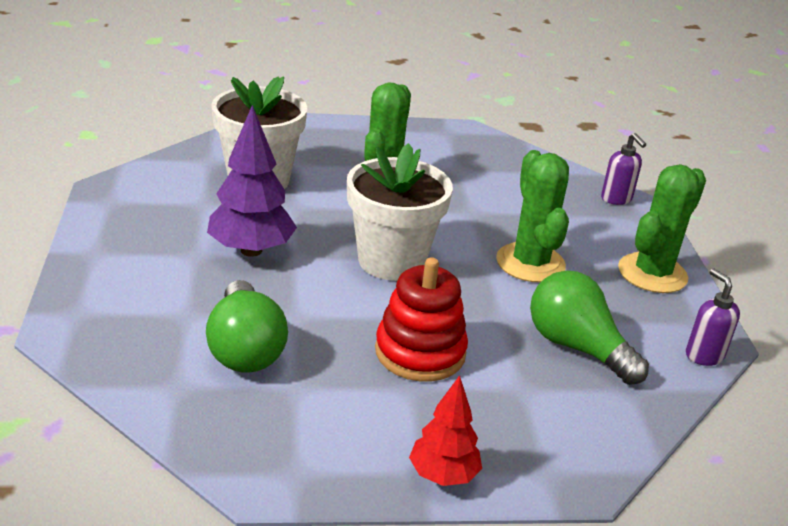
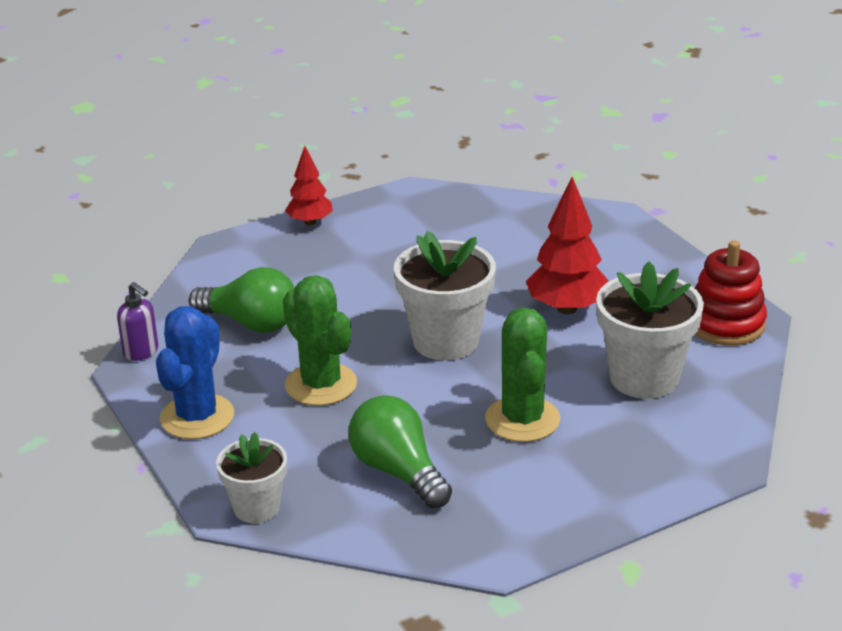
camera: 160 degrees right, 0 degrees up
green light bulb [206,280,288,373] -> green light bulb moved to [349,395,452,508]
purple tree [207,105,297,257] -> red tree [526,177,609,314]
red stacking toy [375,257,468,381] -> red stacking toy moved to [695,240,767,346]
purple soap dispenser [601,133,646,205] -> white flower pot [216,432,287,523]
green cactus [618,164,706,293] -> blue cactus [156,306,234,439]

